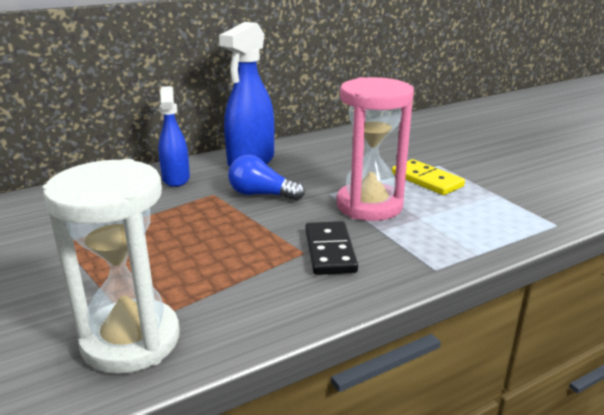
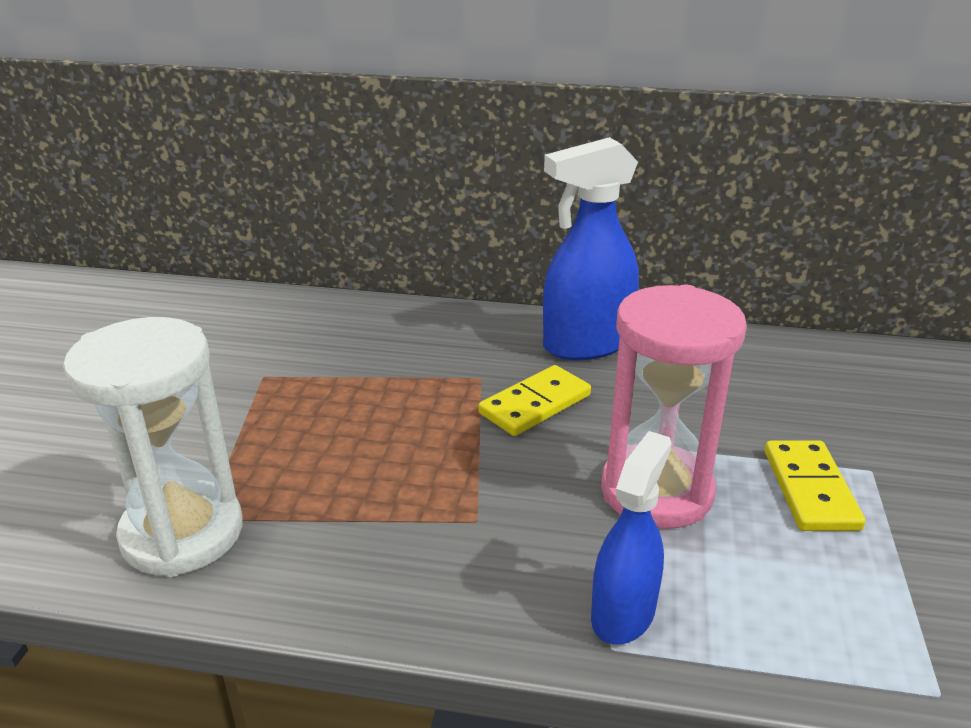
camera: 40 degrees right, 5 degrees up
blue spray bottle [158,86,190,187] -> blue spray bottle moved to [591,431,672,645]
blue light bulb [228,155,305,201] -> yellow domino [479,365,591,436]
black domino [305,221,358,275] -> none

